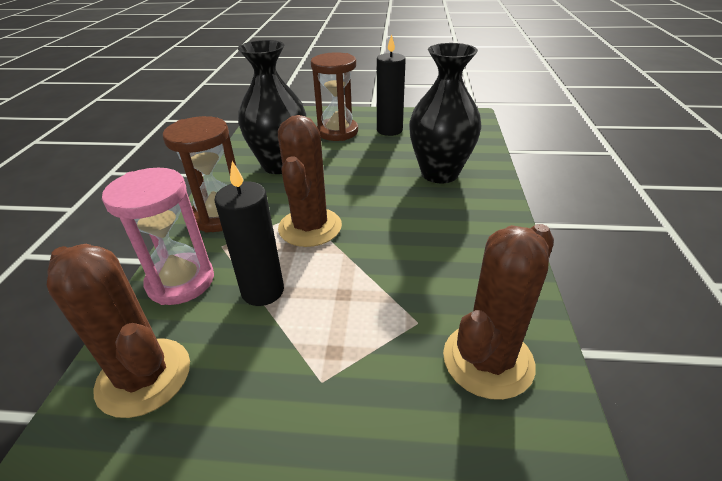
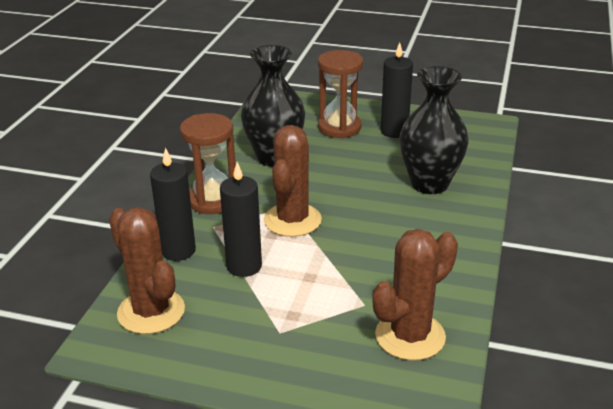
camera: 10 degrees right, 5 degrees down
pink hourglass [102,168,214,305] -> black candle [150,148,196,261]

